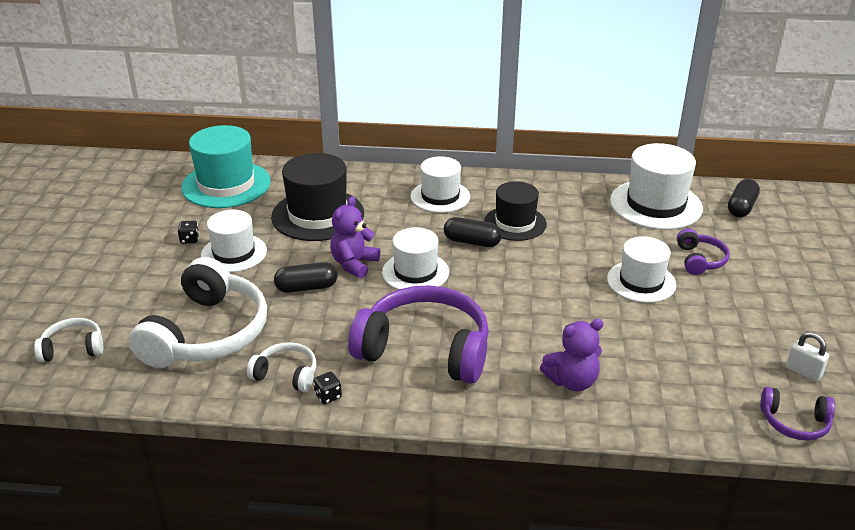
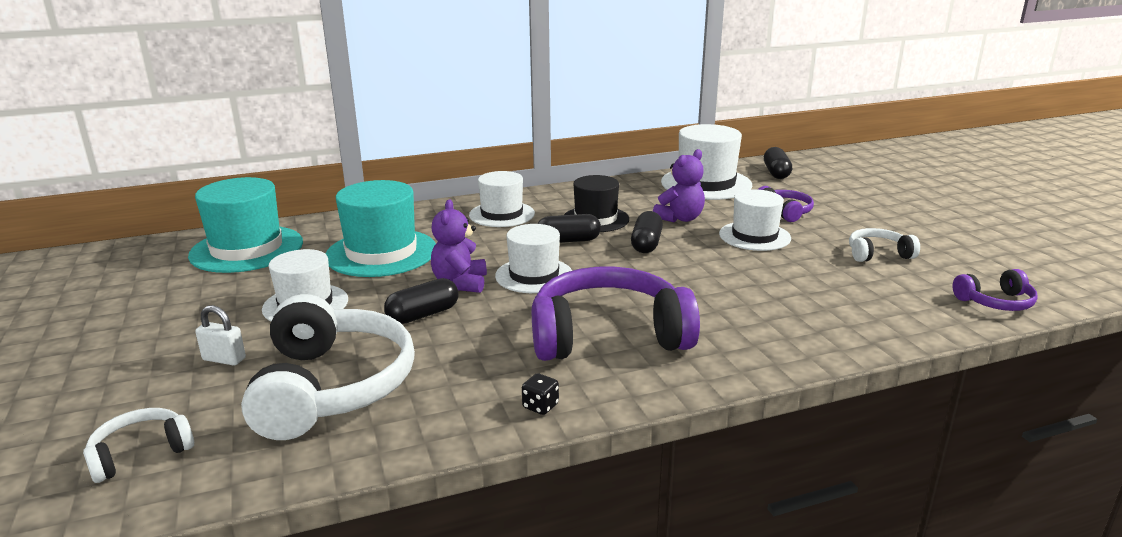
camera: 25 degrees left, 10 degrees down
black dice [178,220,199,244] -> none
white headphones [247,342,317,392] -> white headphones moved to [849,228,920,262]
black hat [271,153,364,241] -> turquoise hat [326,180,436,277]
purple teddy bear [540,319,603,391] -> purple teddy bear moved to [653,149,705,223]
white padlock [786,332,829,382] -> white padlock moved to [195,305,246,366]
none -> black capsule [631,211,663,253]

